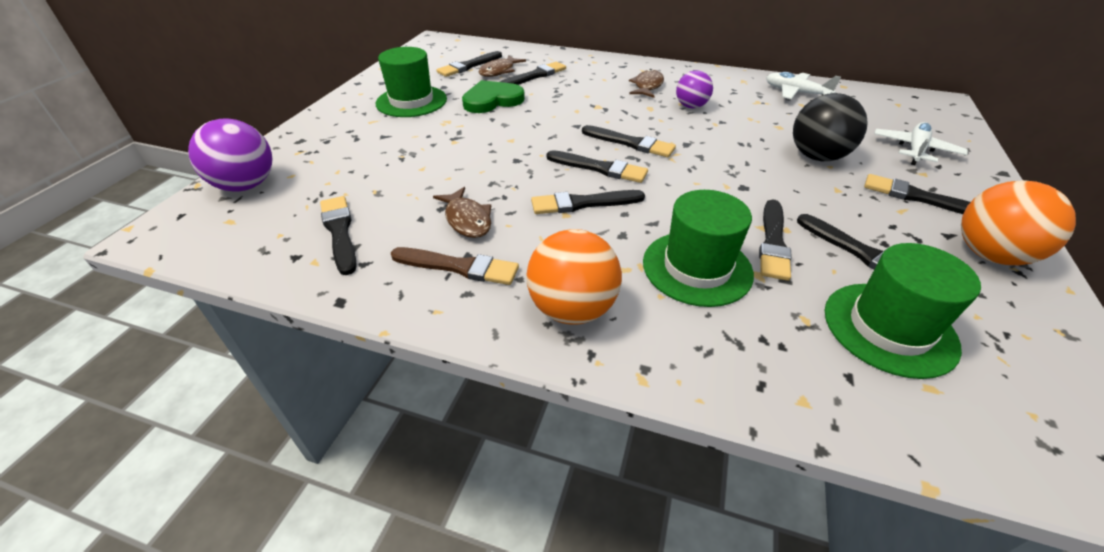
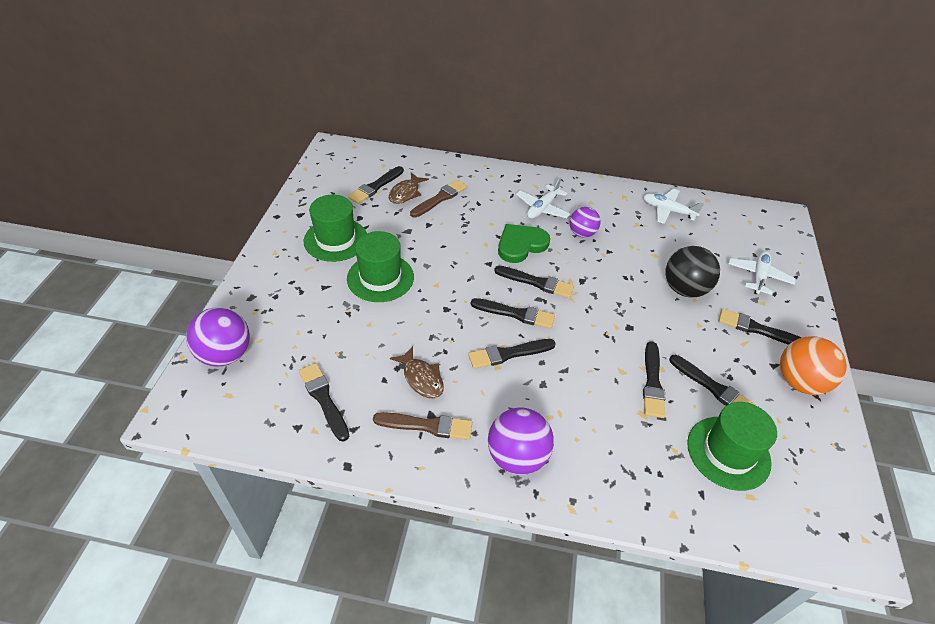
camera: 10 degrees left, 5 degrees up
green heart [462,80,525,113] -> green heart moved to [498,224,550,263]
black brush [500,62,566,85] -> brown brush [410,180,467,218]
orange ball [526,229,622,325] -> purple ball [488,407,554,475]
brown fish [629,69,664,98] -> white plane [516,178,570,219]
green hat [643,190,754,307] -> green hat moved to [347,231,414,302]

